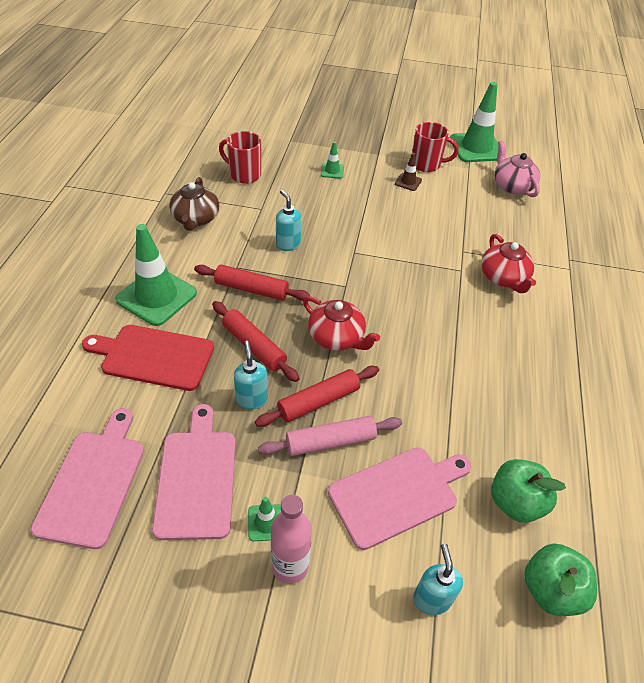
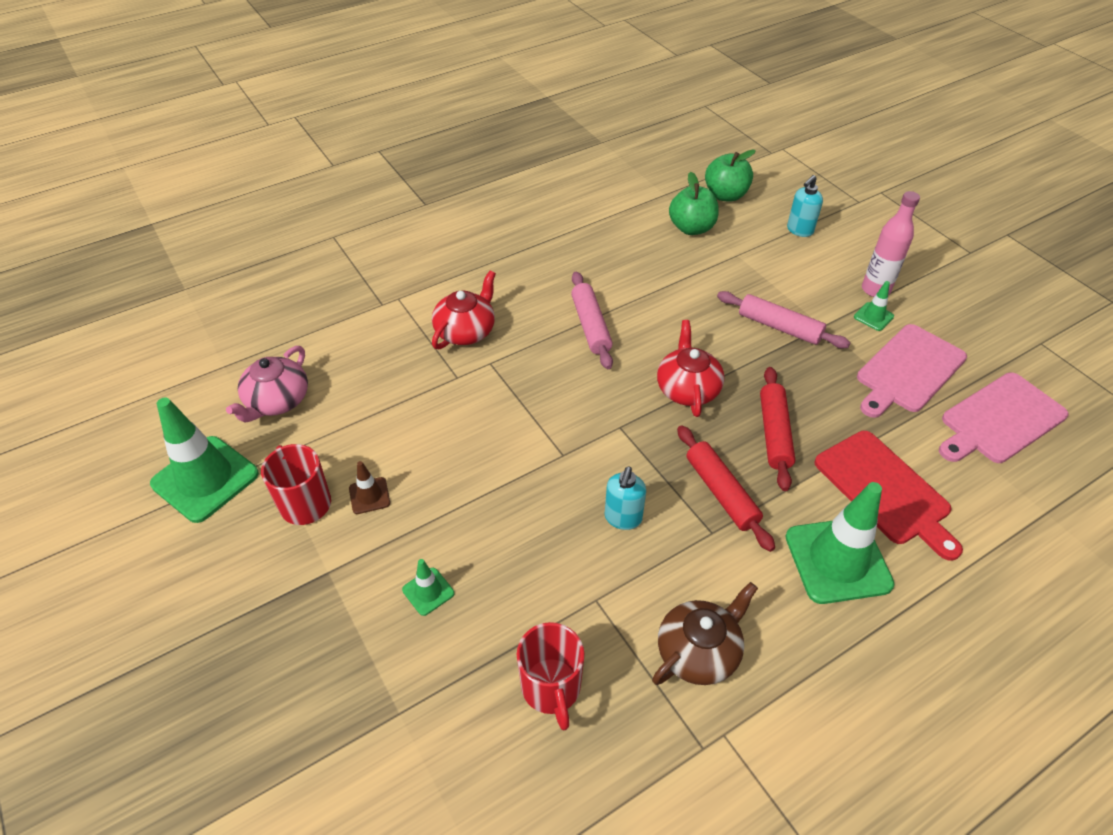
camera: 130 degrees left, 0 degrees up
turquoise soap dispenser [234,341,268,410] -> none
red rolling pin [255,366,379,427] -> none
pink cutting board [328,447,471,550] -> none
none -> pink rolling pin [571,272,613,369]

